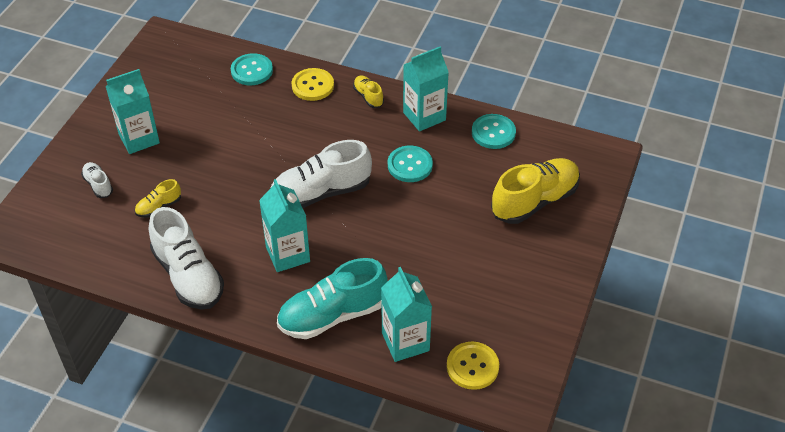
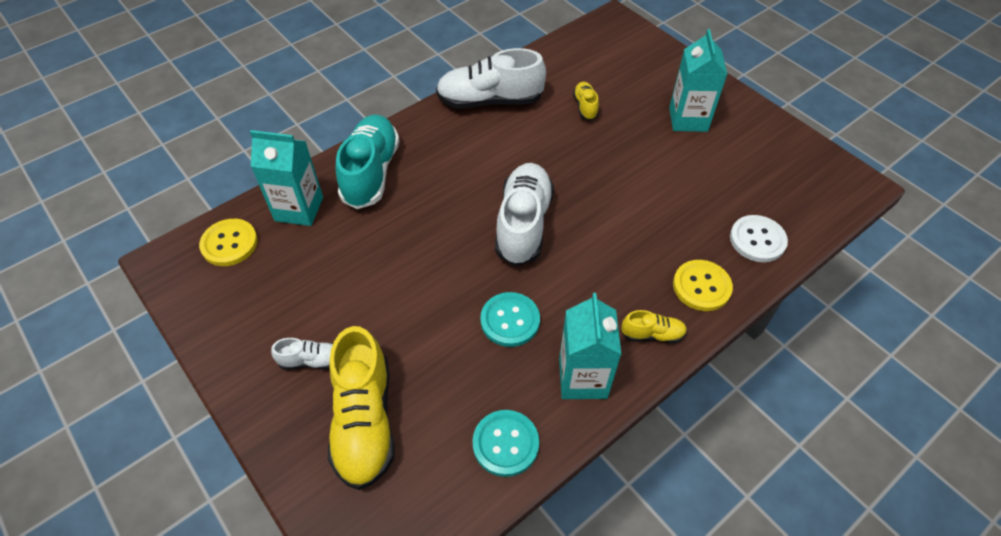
camera: 120 degrees right, 5 degrees up
white shoe [81,162,113,198] -> white shoe moved to [271,338,333,370]
turquoise button [231,53,273,85] -> white button [730,215,788,262]
turquoise carton [259,179,310,272] -> none

